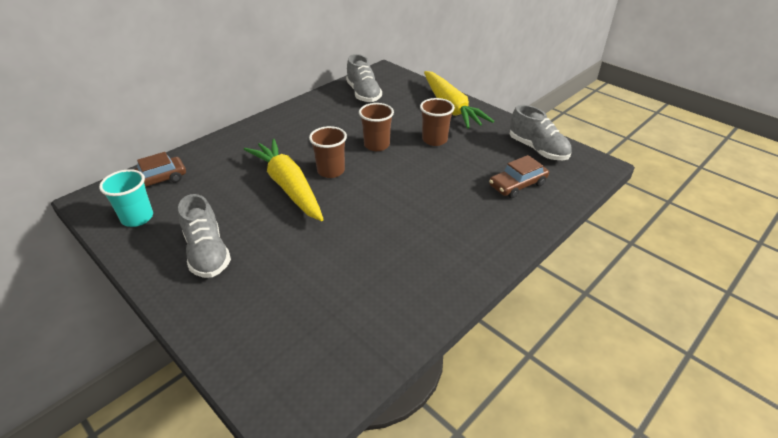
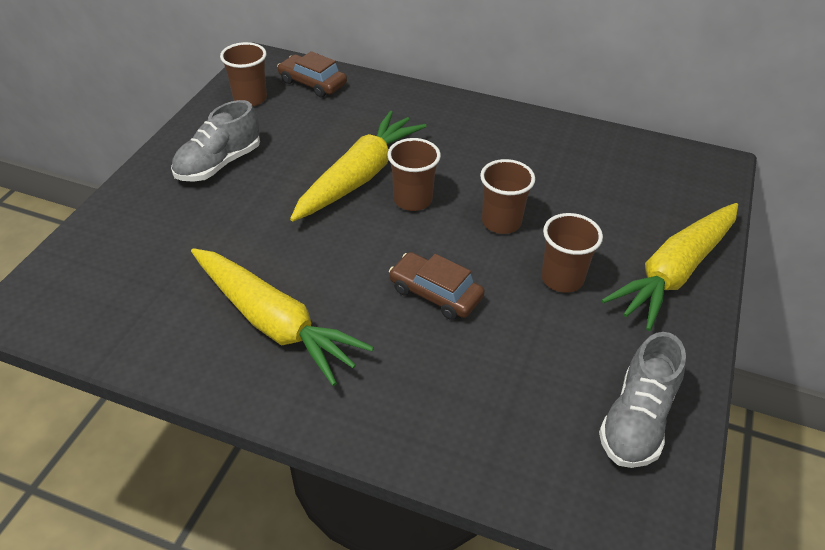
camera: 65 degrees right, 5 degrees up
turquoise cup [99,169,153,227] -> brown cup [220,42,267,106]
grey shoe [346,54,382,102] -> none
brown car [489,155,549,198] -> brown car moved to [389,252,485,320]
none -> yellow carrot [191,248,374,386]

